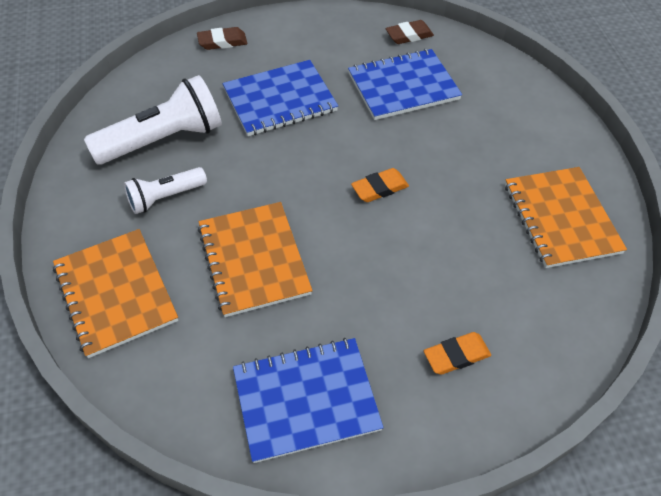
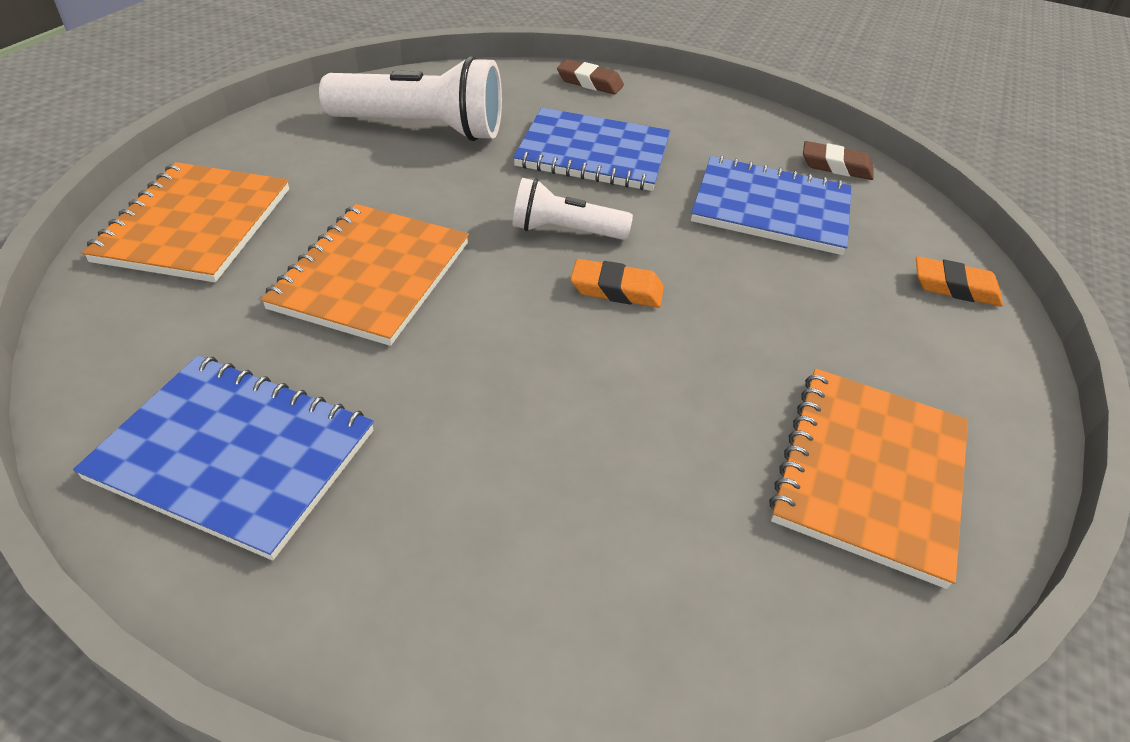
camera: 35 degrees right, 10 degrees down
white flashlight [124,167,207,214] -> white flashlight moved to [513,178,633,240]
orange eraser [424,332,491,375] -> orange eraser moved to [916,256,1003,307]

